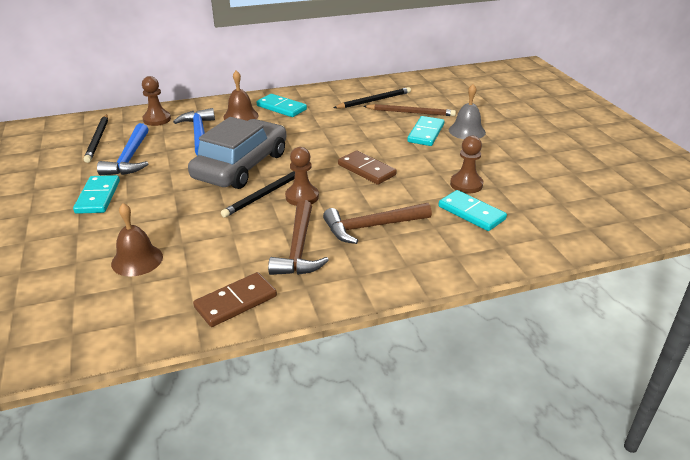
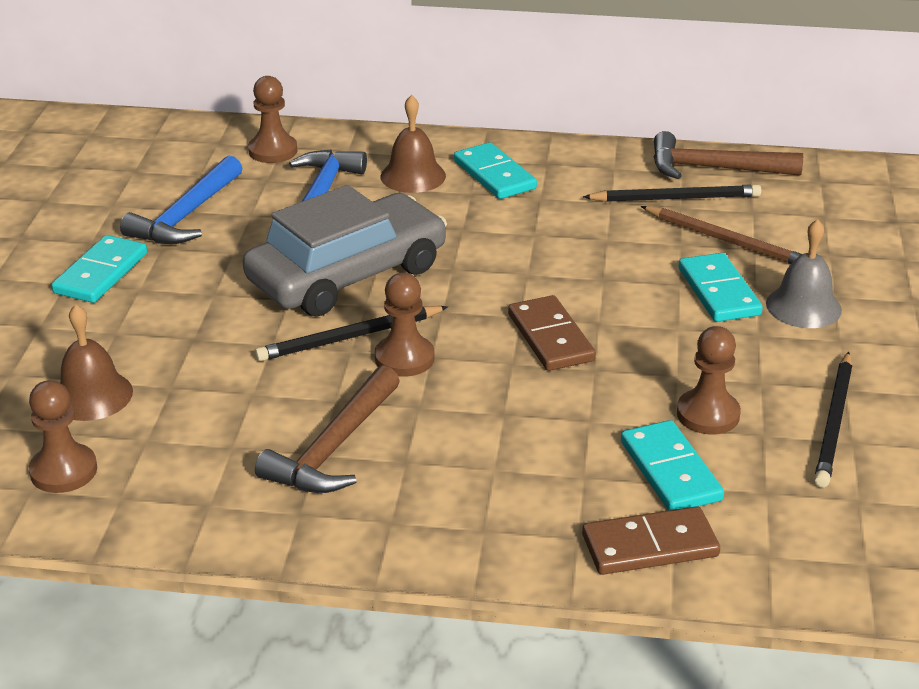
camera: 25 degrees right, 0 degrees up
black pencil [84,114,108,163] -> black pencil moved to [814,352,852,488]
brown domino [193,272,277,327] -> brown domino moved to [582,506,720,575]
brown hammer [323,203,432,244] -> brown hammer moved to [653,131,803,179]
turquoise domino [407,116,444,146] -> turquoise domino turned 60 degrees counterclockwise [678,253,763,322]
none -> brown pawn [29,380,97,493]

